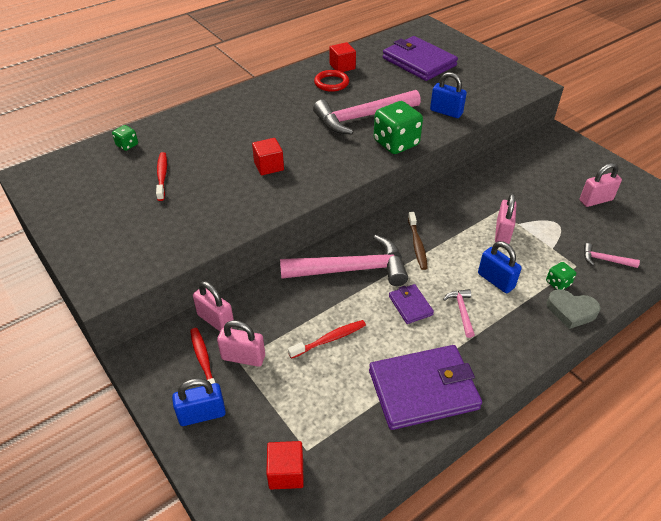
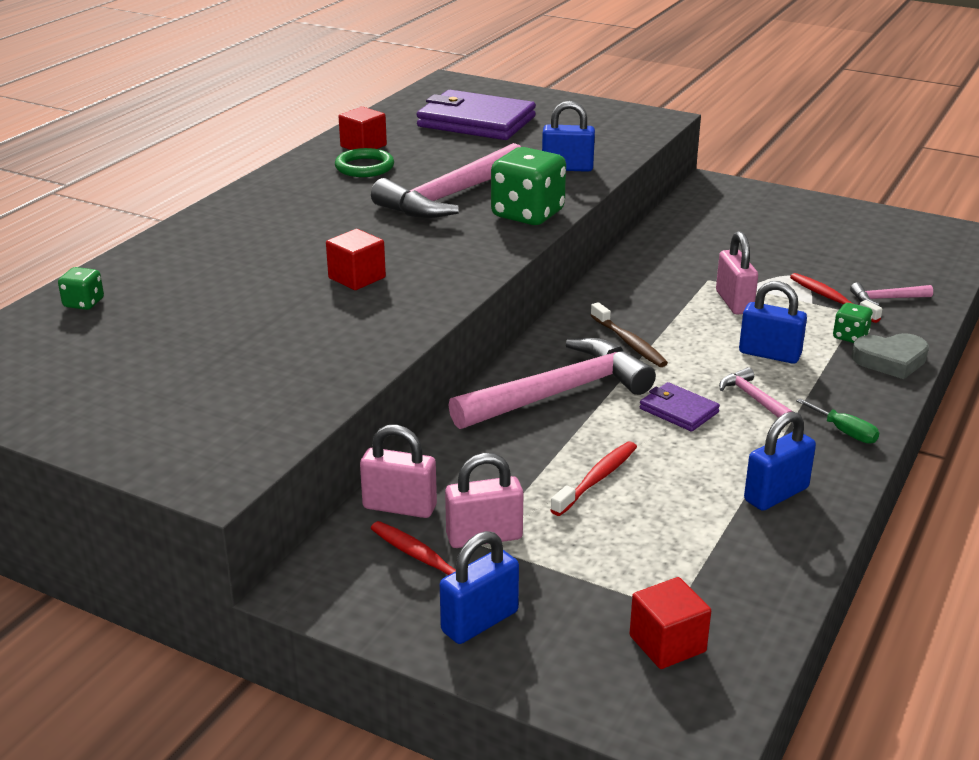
camera: 25 degrees left, 15 degrees down
red toothbrush [156,152,167,201] -> red toothbrush moved to [790,273,883,323]
red ring [314,70,349,92] -> green ring [335,148,394,177]
purple wallet [369,345,482,430] -> blue padlock [744,411,816,511]
pink padlock [580,163,622,207] -> none
none -> green screwdriver [796,398,879,444]

